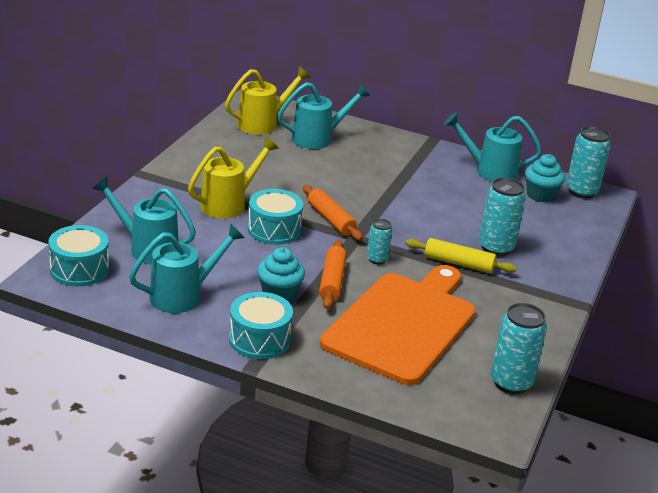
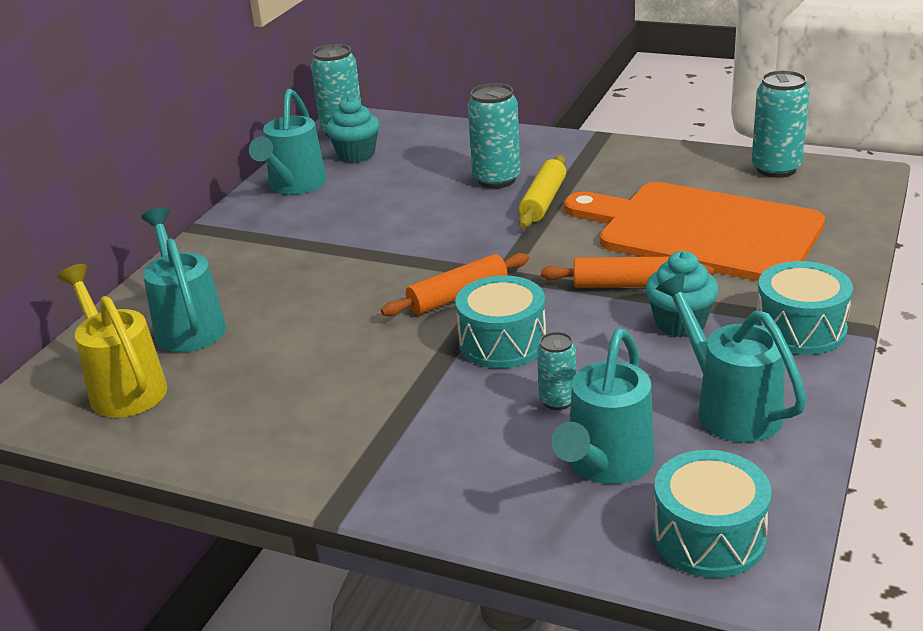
camera: 85 degrees left, 0 degrees up
yellow watering can [188,137,279,219] -> none
turquoise can [367,219,392,264] -> turquoise can moved to [537,332,576,410]

